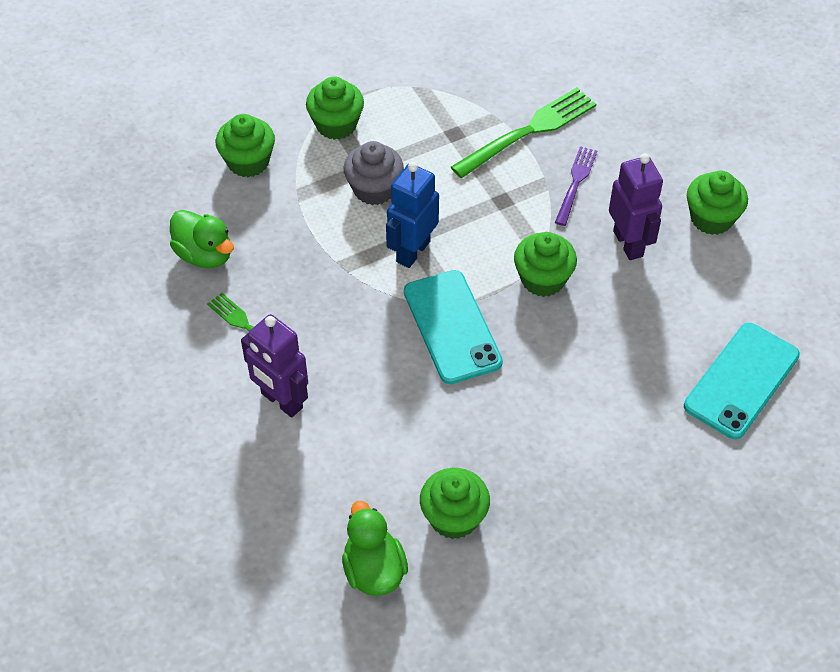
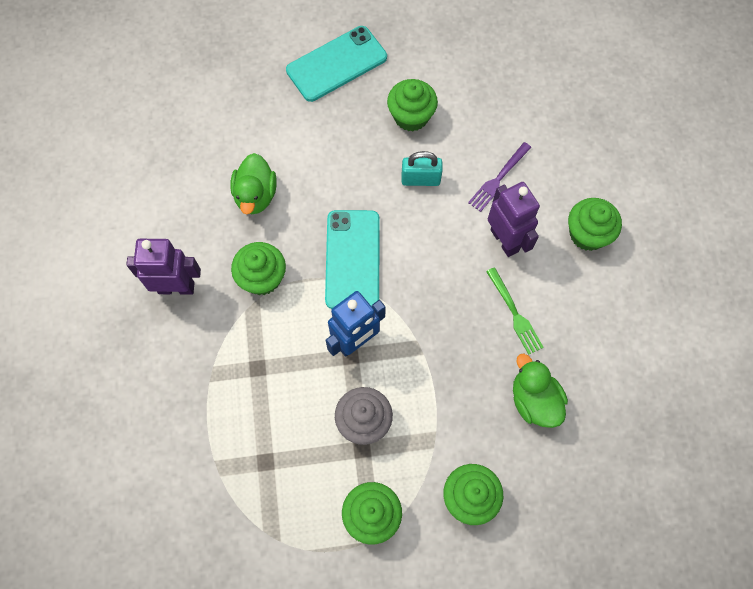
camera: 160 degrees left, 15 degrees up
green duck [342,501,408,596] -> green duck moved to [230,153,277,215]
green fork [451,87,596,178] -> none
purple fork [555,146,597,226] -> purple fork moved to [468,142,532,212]
purple robot [609,153,663,260] -> purple robot turned 90 degrees clockwise [126,239,201,295]
turquoise phone [684,323,800,439] -> turquoise phone moved to [286,26,387,102]
green cupcake [687,171,748,235] -> green cupcake moved to [568,198,622,251]
none -> turquoise padlock [402,151,443,186]

